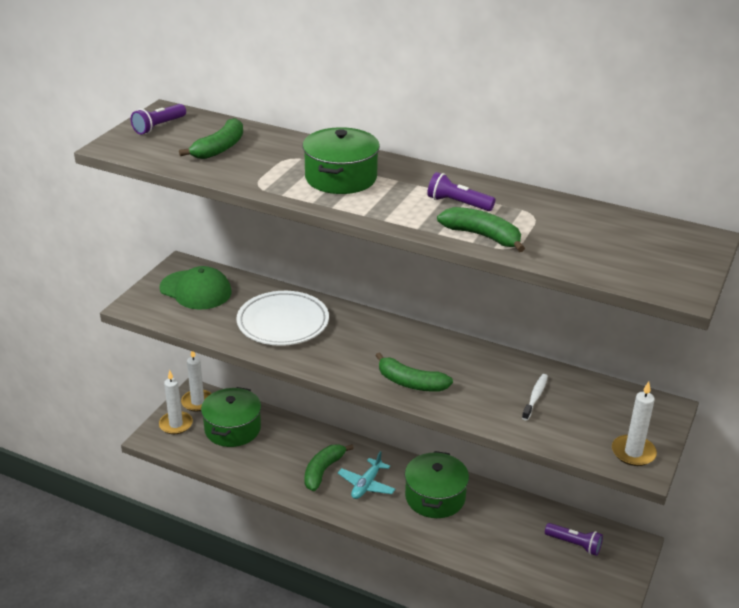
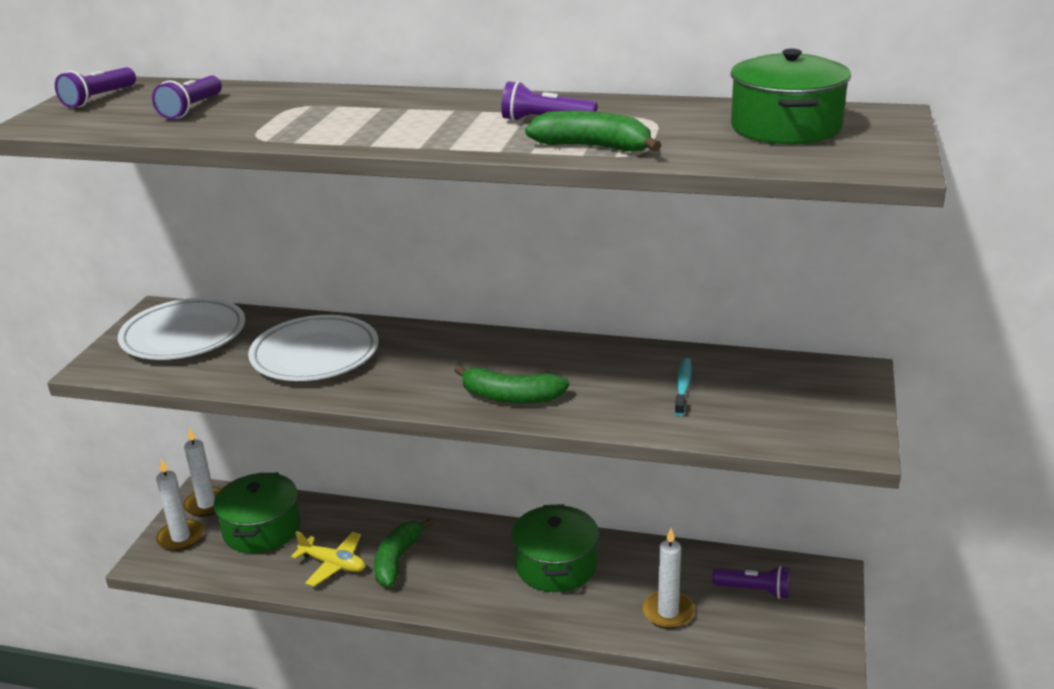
camera: 10 degrees left, 5 degrees down
green cap [160,266,231,310] -> white plate [118,298,245,360]
green banana [179,118,243,159] -> purple flashlight [152,76,222,119]
green pot [302,127,380,194] -> green pot moved to [731,49,851,144]
turquoise plane [338,451,395,499] -> none
white toothbrush [522,374,548,421] -> turquoise toothbrush [674,358,692,416]
white candle [612,382,657,466] -> white candle moved to [642,528,695,629]
none -> yellow plane [291,531,365,586]

